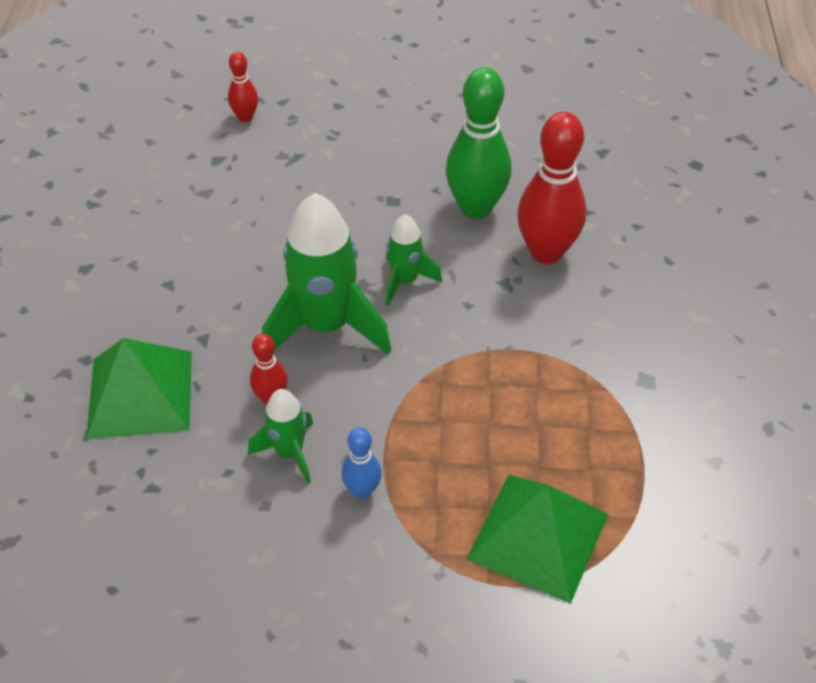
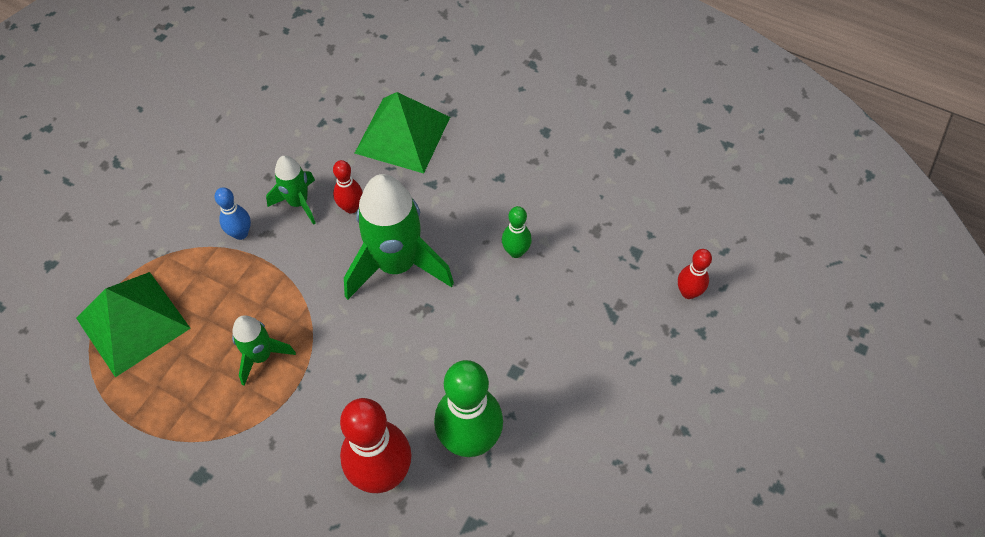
camera: 115 degrees right, 10 degrees up
green rocket [386,214,442,306] -> green rocket moved to [232,315,296,386]
none -> green bowling pin [502,206,532,258]

